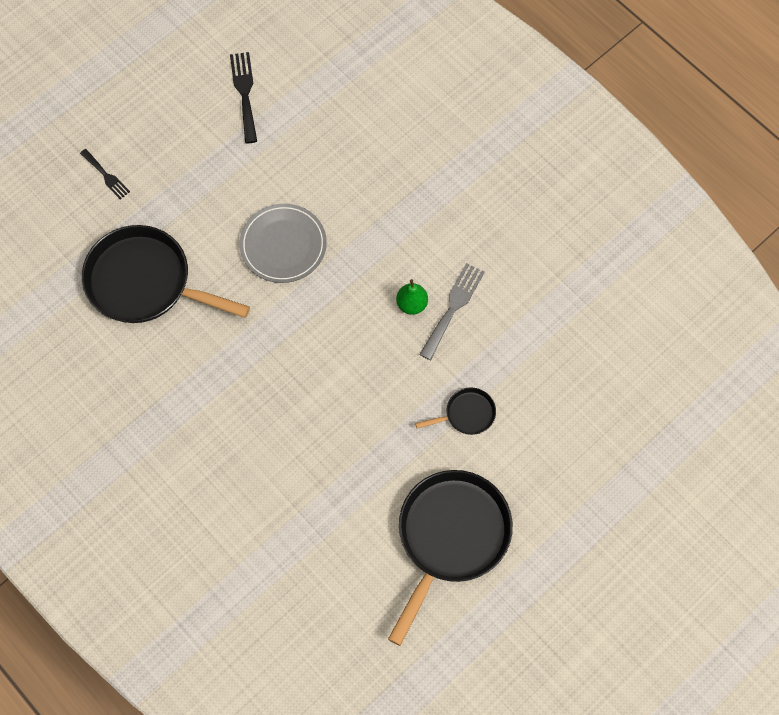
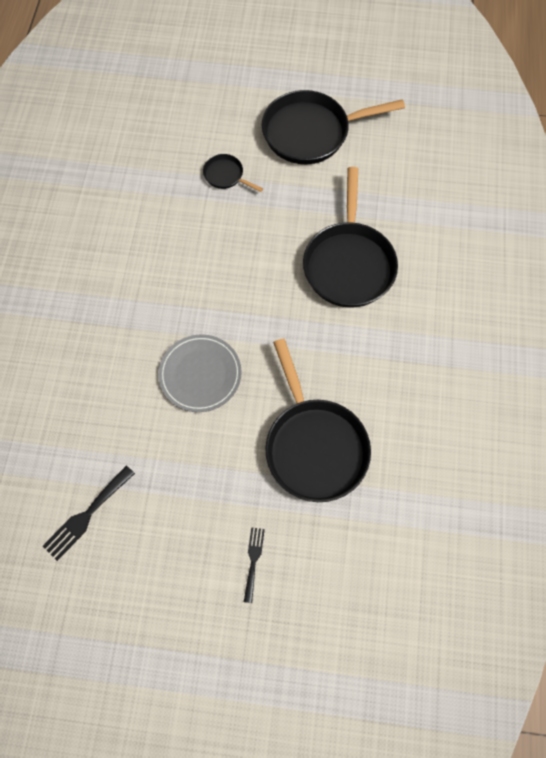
camera: 130 degrees left, 0 degrees up
green pear [396,279,428,315] -> none
grey fork [419,263,485,360] -> none
none -> black pan [303,167,398,308]

